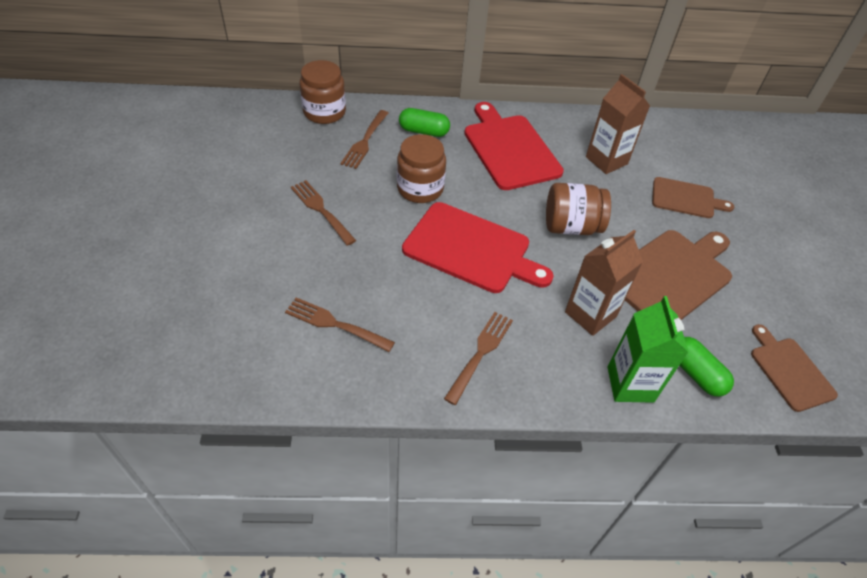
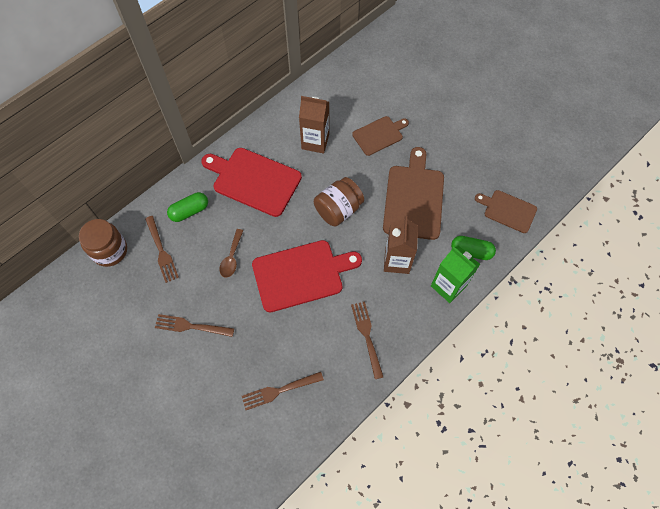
camera: 40 degrees left, 15 degrees up
brown jar [397,134,446,203] -> brown spoon [219,229,244,277]

